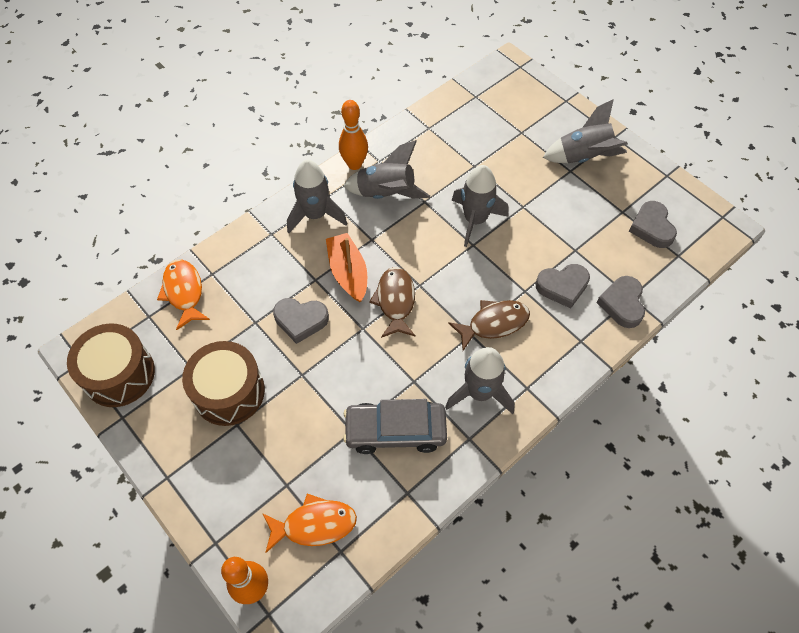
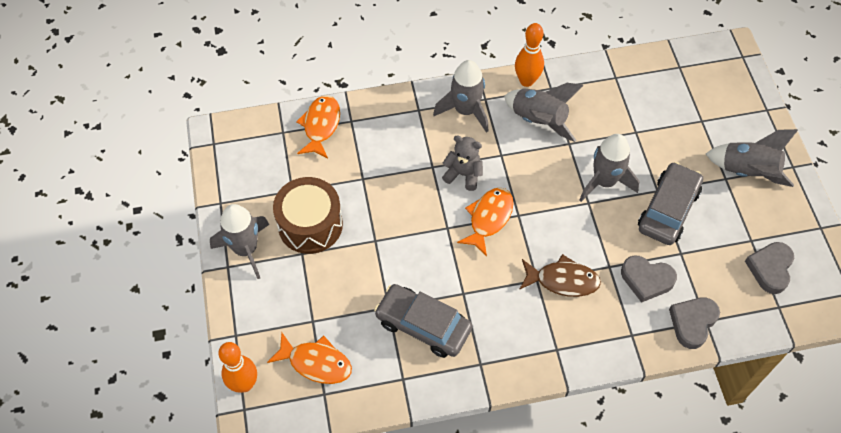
camera: 30 degrees right, 0 degrees up
brown drum [67,323,155,407] -> none
grey heart [273,298,329,344] -> none
orange boat [326,233,367,302] -> grey teddy bear [442,135,483,191]
brown fish [369,267,416,338] -> orange fish [457,187,513,256]
grey rocket [445,347,515,414] -> grey rocket moved to [210,204,269,279]
none -> grey car [638,162,703,245]

